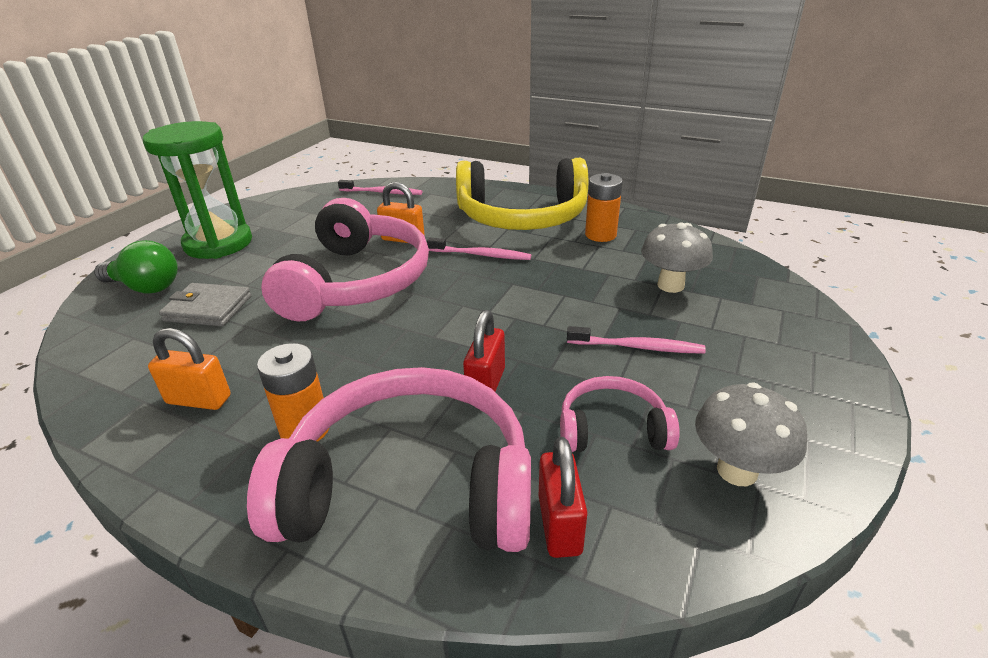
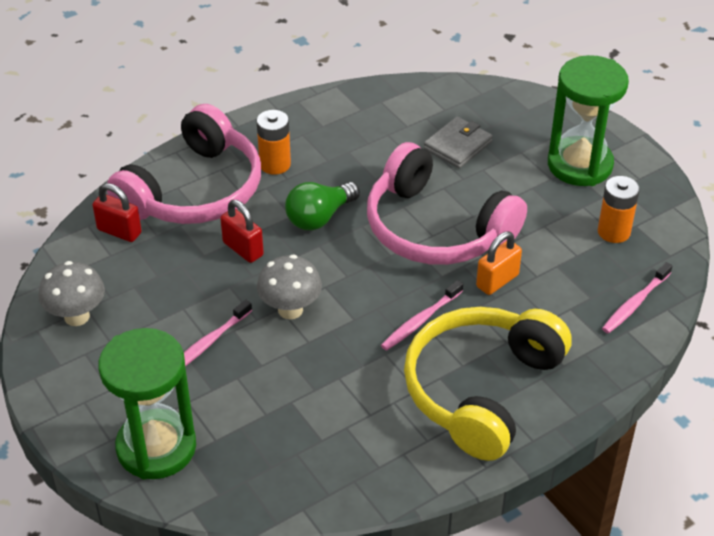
camera: 120 degrees right, 10 degrees up
green light bulb [94,240,178,294] -> green light bulb moved to [285,182,360,230]
orange padlock [148,328,231,410] -> none
pink headphones [560,376,680,452] -> none
orange battery [585,173,623,242] -> orange battery moved to [598,176,640,243]
grey mushroom [641,222,713,293] -> grey mushroom moved to [257,255,322,319]
none -> green hourglass [98,328,196,479]

